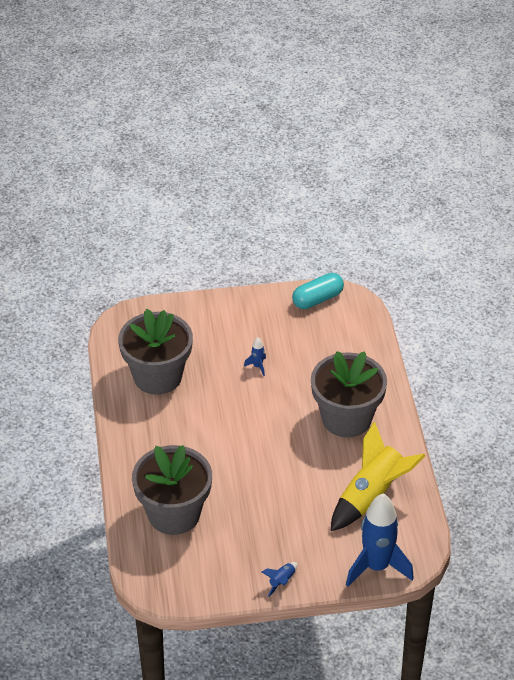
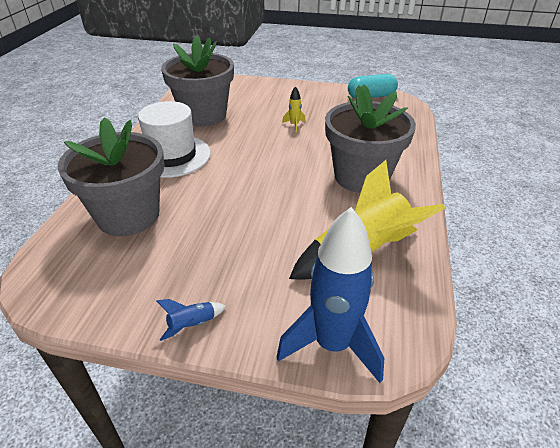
camera: 20 degrees right, 5 degrees down
blue rocket [244,337,266,376] -> yellow rocket [282,86,305,132]
none -> white hat [138,101,211,178]

